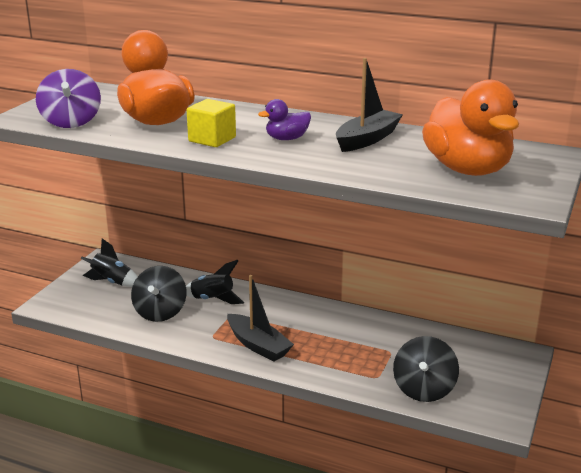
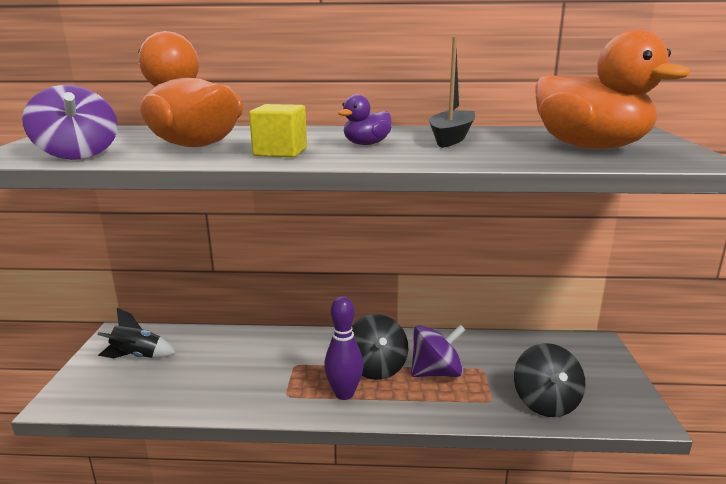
camera: 20 degrees left, 5 degrees down
black spinning top [131,266,187,322] -> black spinning top moved to [352,314,408,380]
black rocket [186,260,244,304] -> none
black boat [227,275,294,361] -> purple bowling pin [324,296,364,400]
none -> purple spinning top [411,324,466,377]

